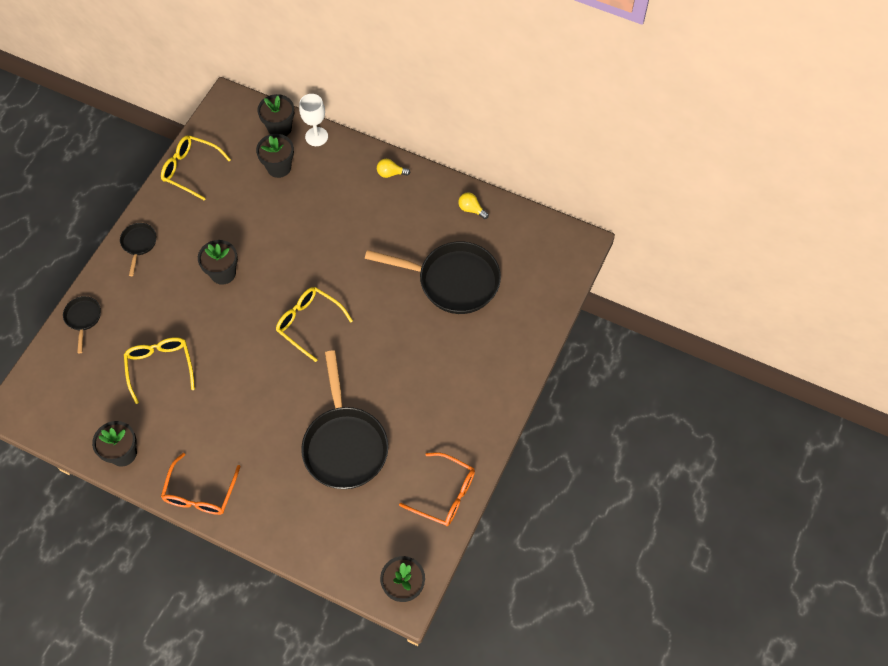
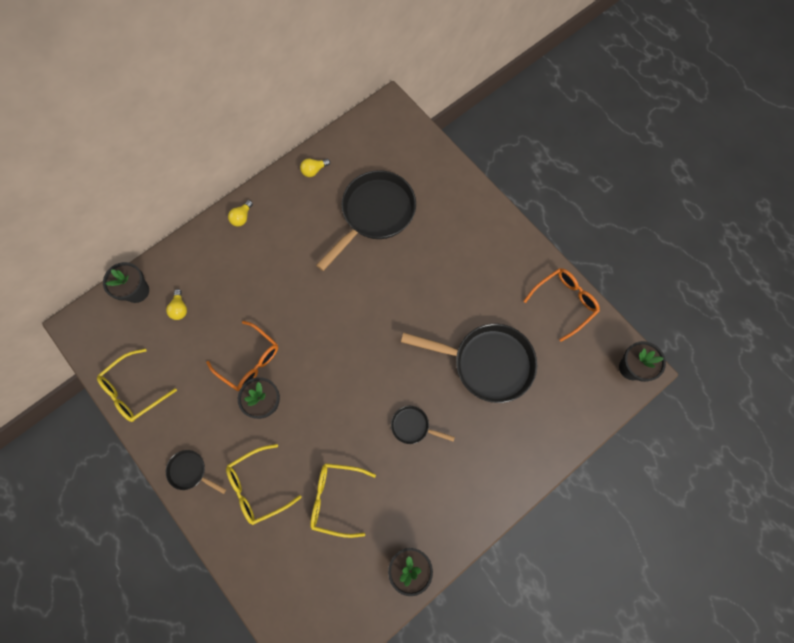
camera: 65 degrees left, 10 degrees up
black pan [63,296,101,353] -> black pan moved to [391,406,455,444]
orange glasses [161,453,241,515] -> orange glasses moved to [206,321,278,391]
black flower pot [256,134,294,178] -> yellow light bulb [166,289,187,320]
yellow glasses [276,287,353,362] -> yellow glasses moved to [226,444,302,525]
white goblet [299,94,328,146] -> none

